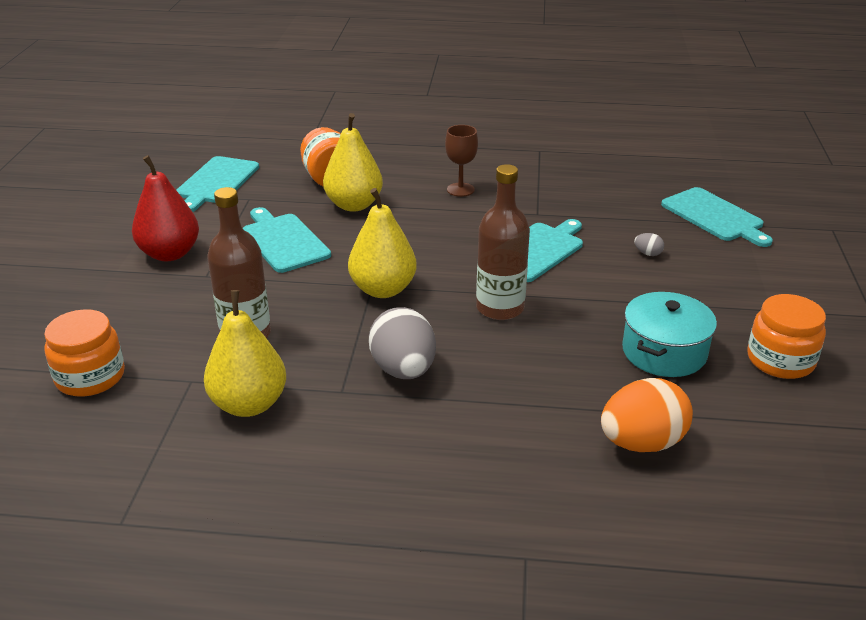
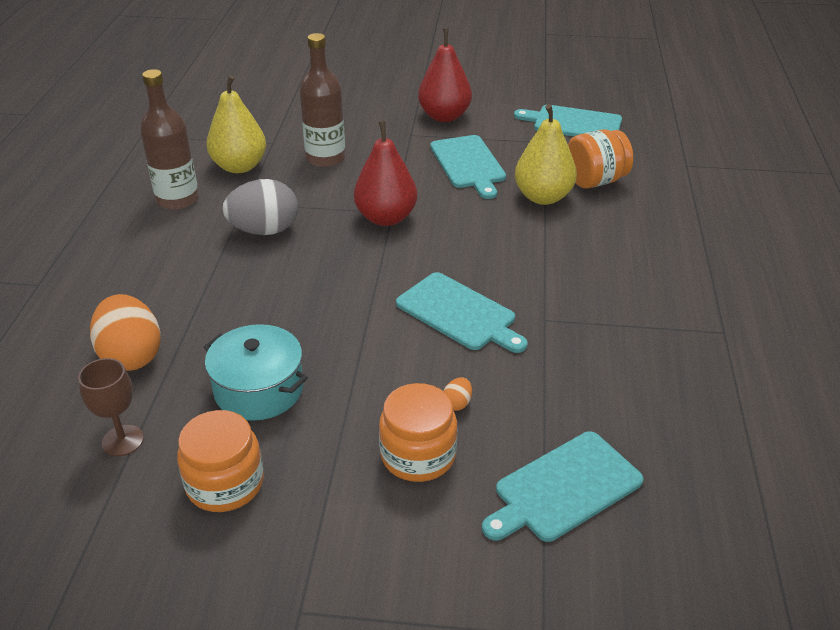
camera: 90 degrees right, 5 degrees up
orange jar [44,309,125,397] -> orange jar moved to [379,383,457,482]
turquoise cutting board [243,207,331,273] -> turquoise cutting board turned 105 degrees clockwise [430,135,506,199]
yellow pear [348,188,417,298] -> red pear [354,121,417,226]
brown goblet [445,125,478,197] -> brown goblet moved to [78,358,144,456]
brown bottle [476,164,530,320] -> brown bottle moved to [140,69,199,210]
grey egg [634,233,664,256] -> orange egg [443,377,472,411]

